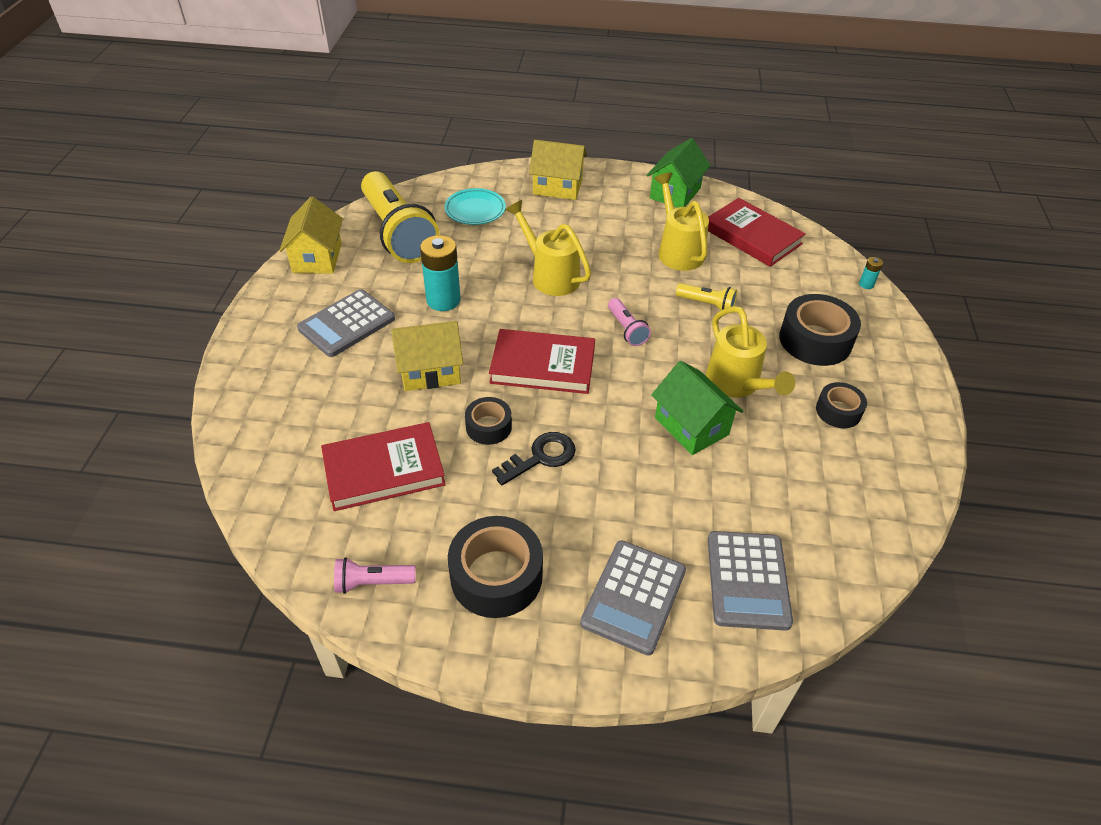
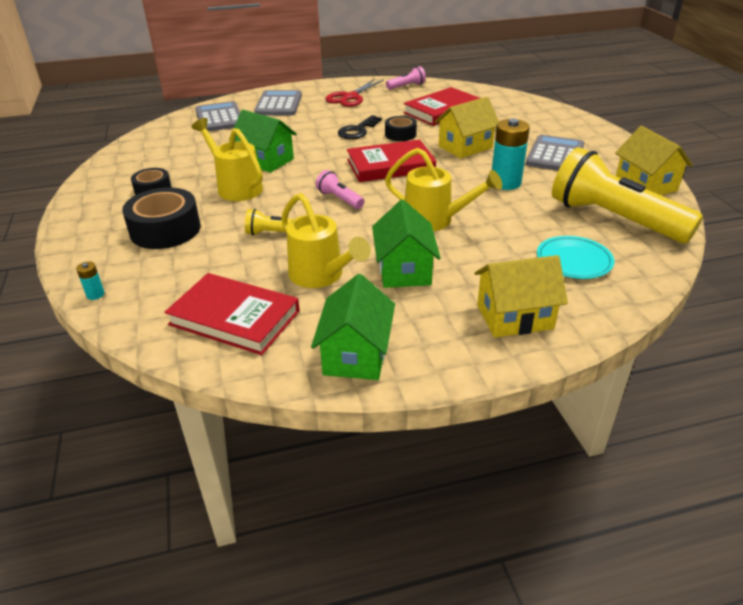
camera: 160 degrees right, 10 degrees down
black tape [448,516,543,618] -> red scissors [325,79,384,107]
none -> green house [372,200,441,288]

